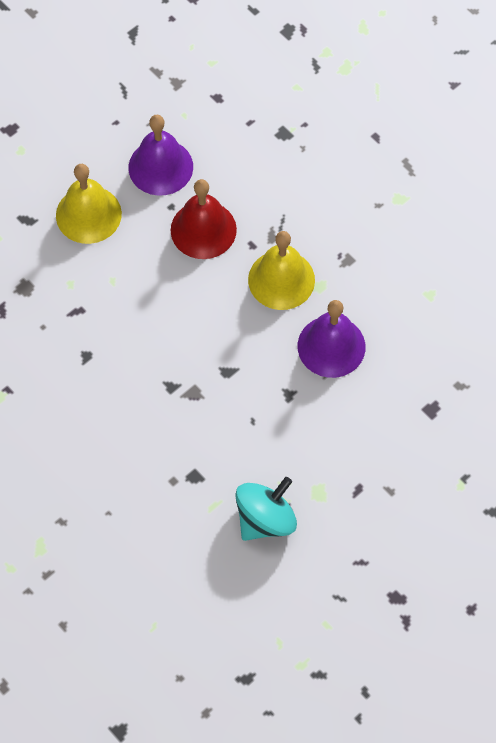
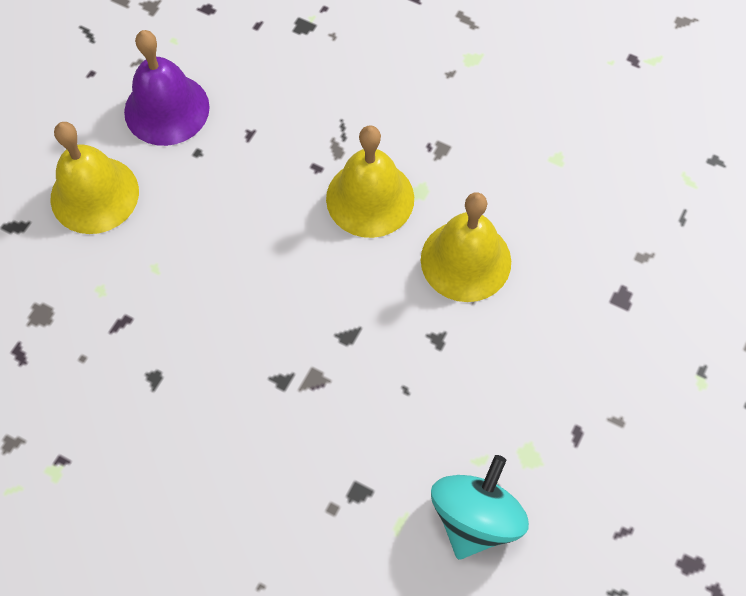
camera: 20 degrees left, 0 degrees up
red bell [171,179,237,259] -> none
purple bell [298,300,366,378] -> yellow bell [421,192,511,302]

